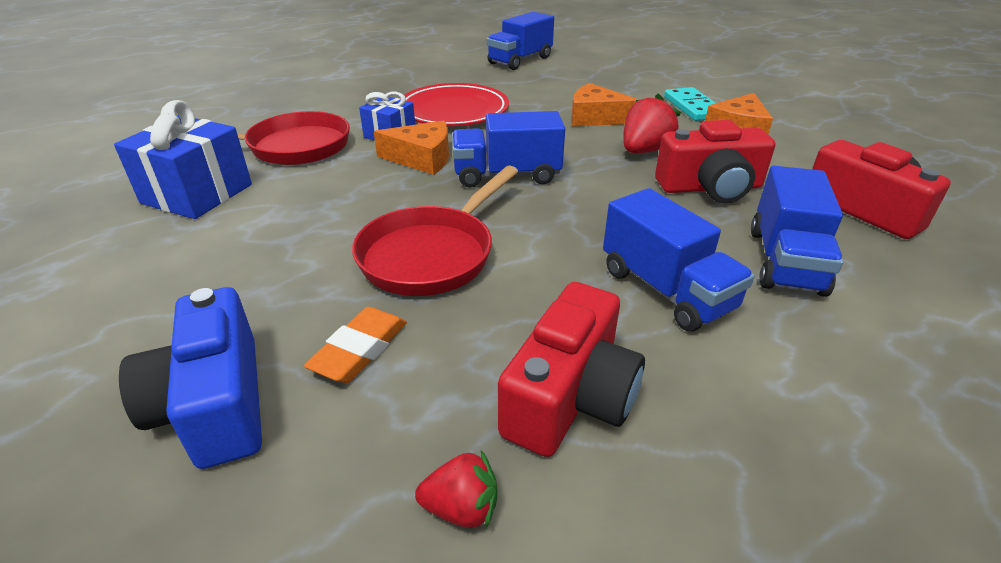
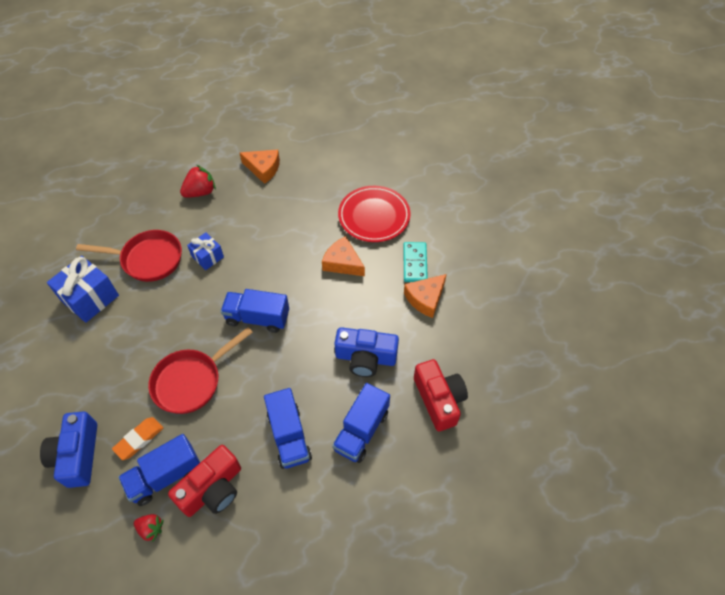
camera: 15 degrees right, 20 degrees up
orange cheese [374,120,449,175] -> orange cheese moved to [239,150,280,184]
red plate [404,83,509,126] -> red plate moved to [338,186,411,242]
blue truck [487,12,554,70] -> blue truck moved to [118,434,200,506]
red strawberry [623,93,681,154] -> red strawberry moved to [180,165,216,198]
red camera [655,120,775,203] -> blue camera [334,327,399,377]

